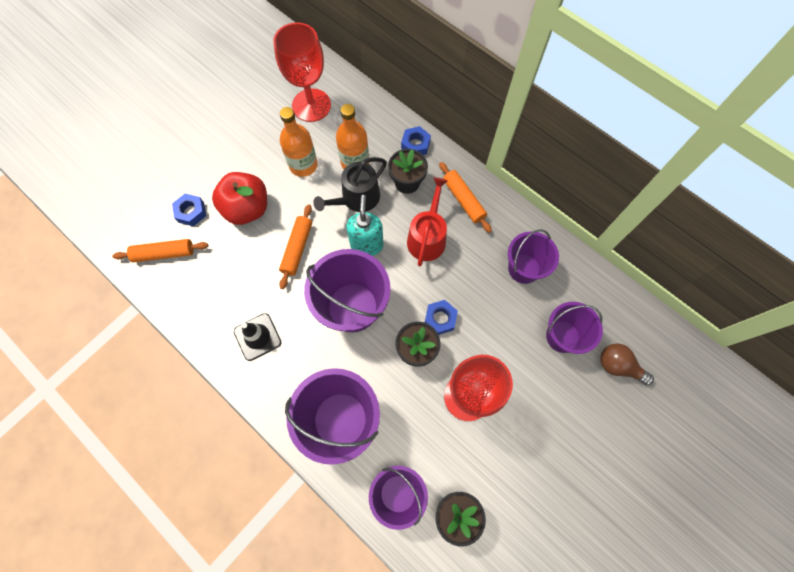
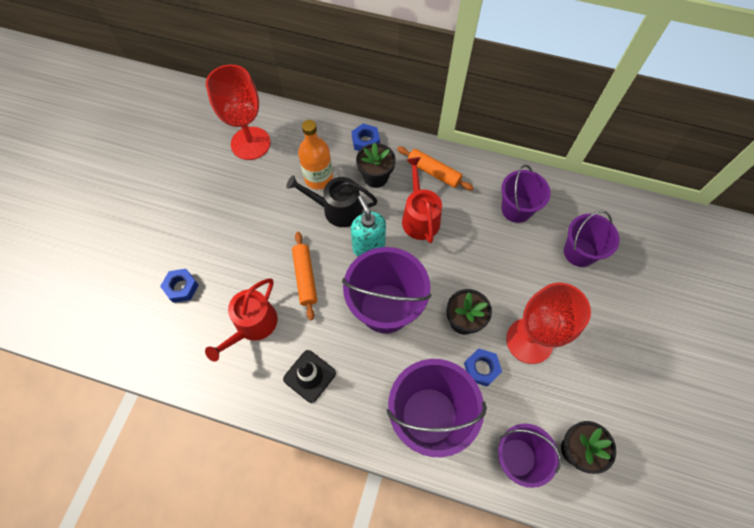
camera: 25 degrees left, 5 degrees down
orange rolling pin [113,239,208,262] -> none
red apple [212,172,267,225] -> none
orange bottle [280,107,318,177] -> none
black watering can [313,157,387,212] -> black watering can turned 75 degrees clockwise [286,175,378,227]
blue nut [425,300,458,335] -> blue nut moved to [464,348,502,387]
brown light bulb [600,344,654,386] -> none
none -> red watering can [205,278,277,362]

